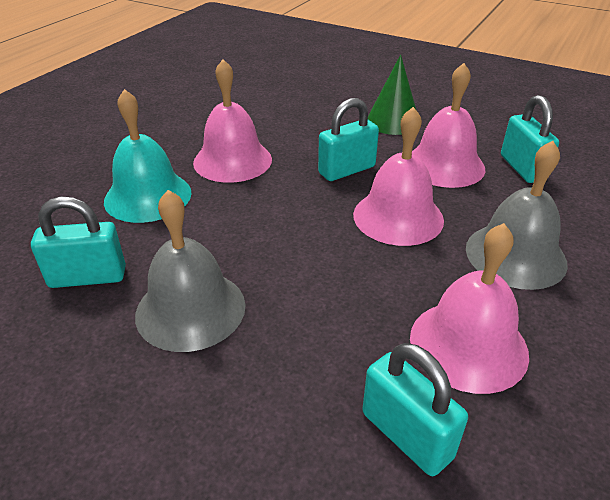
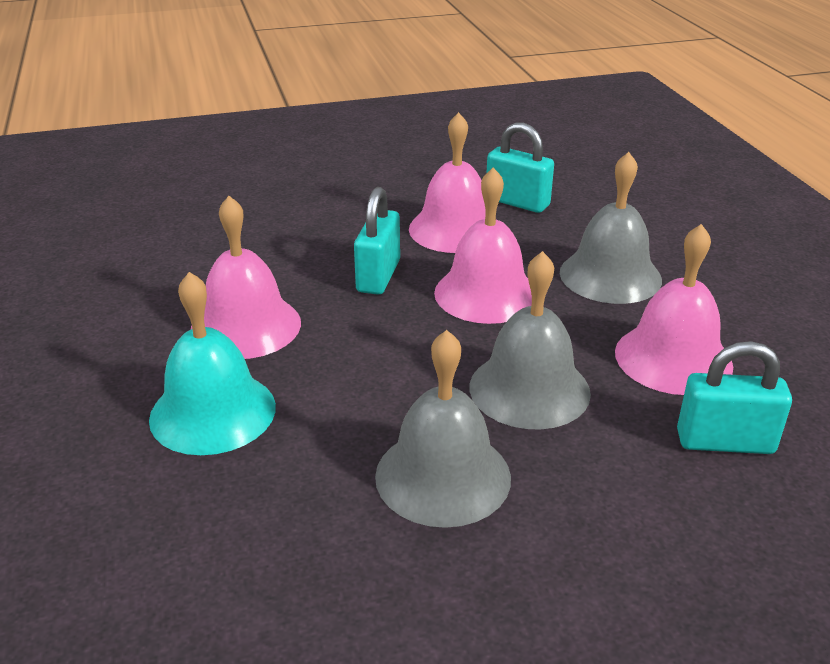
camera: 45 degrees left, 5 degrees down
turquoise padlock [31,196,126,288] -> none
green cone [368,55,417,135] -> none
none -> grey bell [470,251,591,430]

